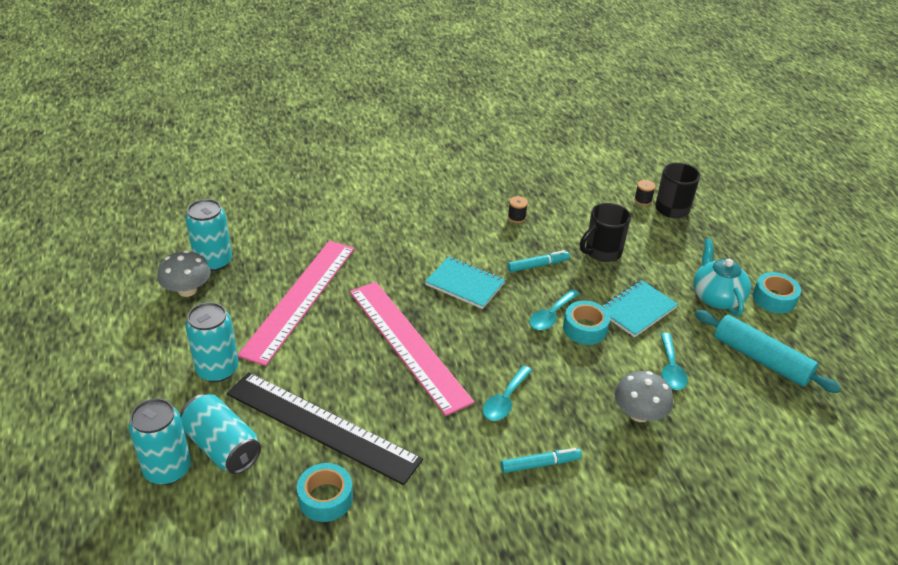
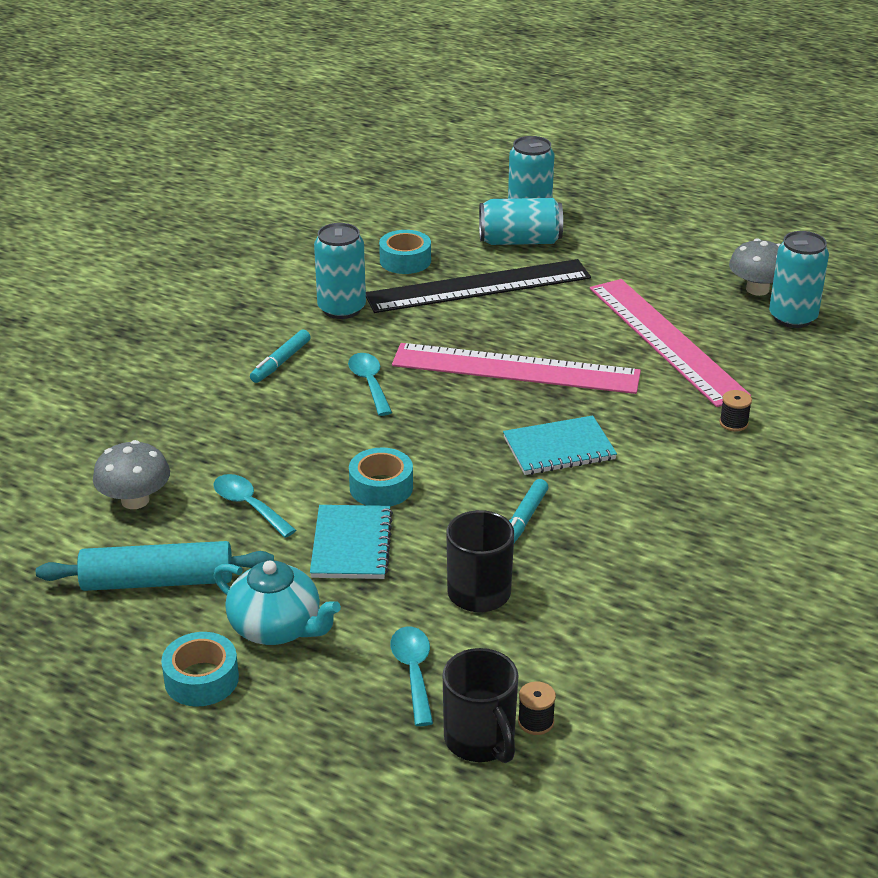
camera: 135 degrees right, 5 degrees down
turquoise can [185,302,239,382] -> turquoise can moved to [314,223,366,319]
black spool [508,196,528,223] -> black spool moved to [719,390,752,432]
turquoise spoon [529,289,580,330] -> turquoise spoon moved to [390,626,433,726]
grey mushroom [615,371,673,422] -> grey mushroom moved to [93,440,170,509]

